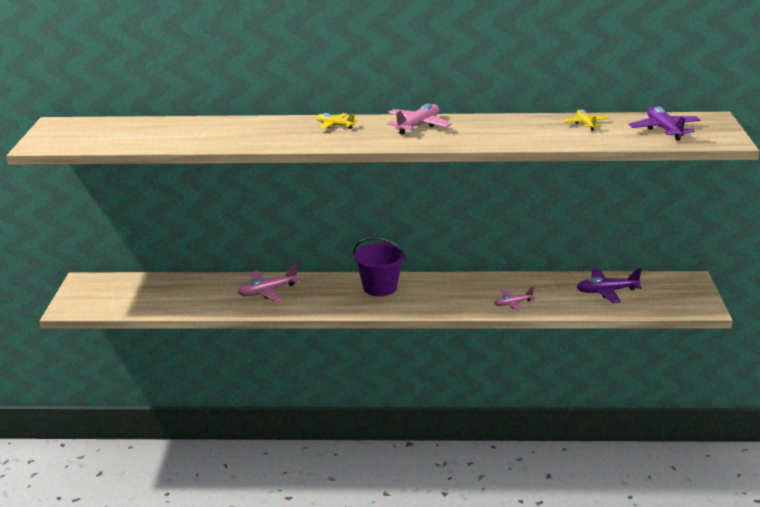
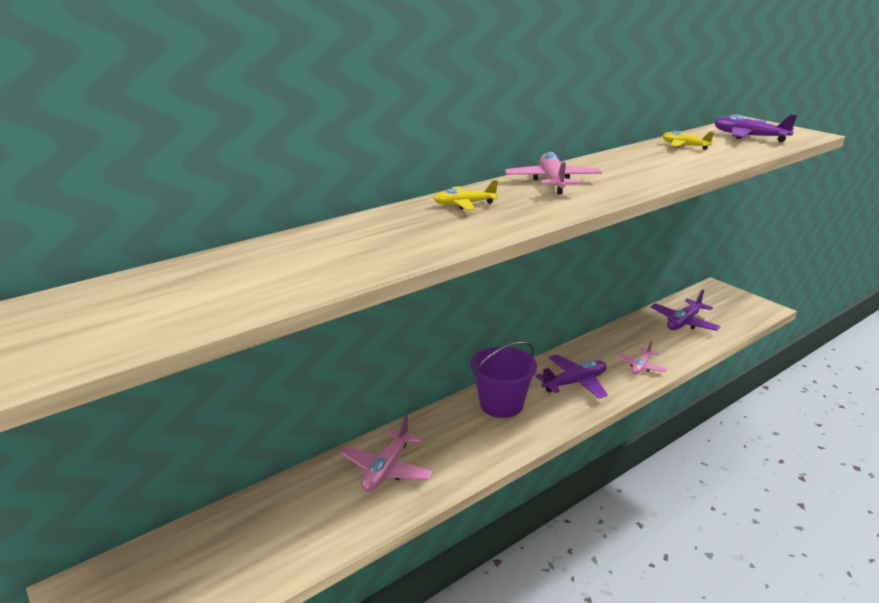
camera: 40 degrees left, 0 degrees up
none -> purple plane [536,354,608,399]

